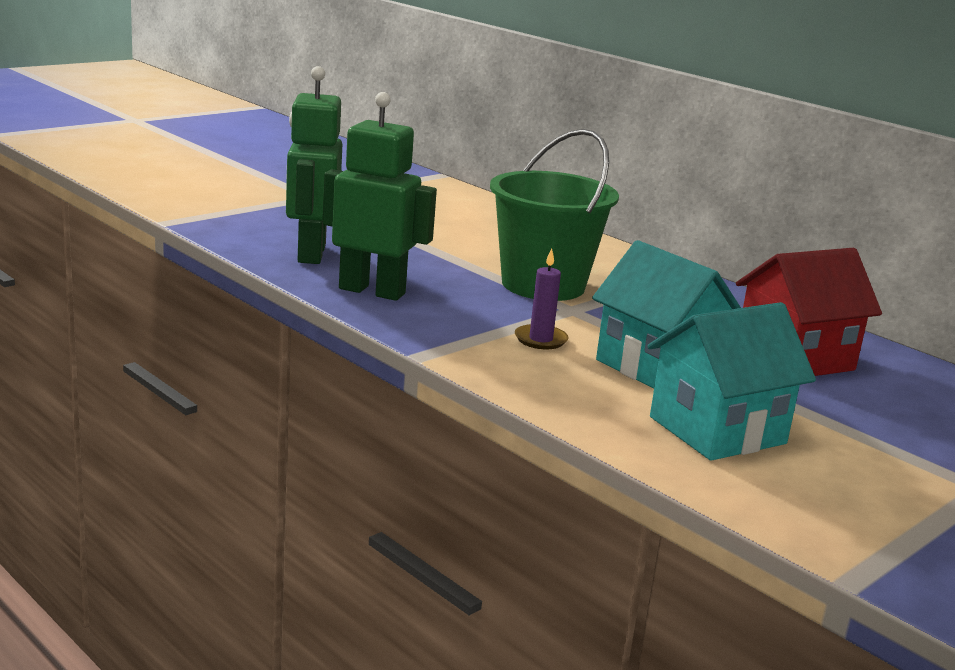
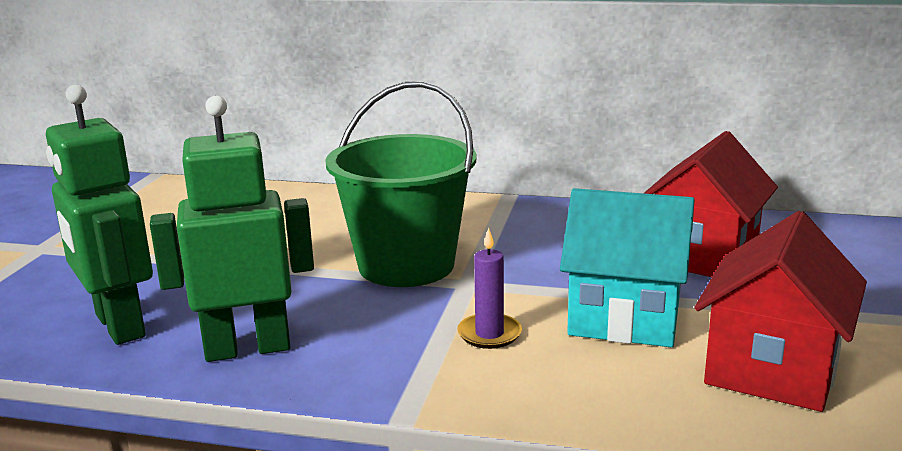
camera: 30 degrees left, 0 degrees up
turquoise house [647,302,816,461] -> red house [694,211,867,412]

